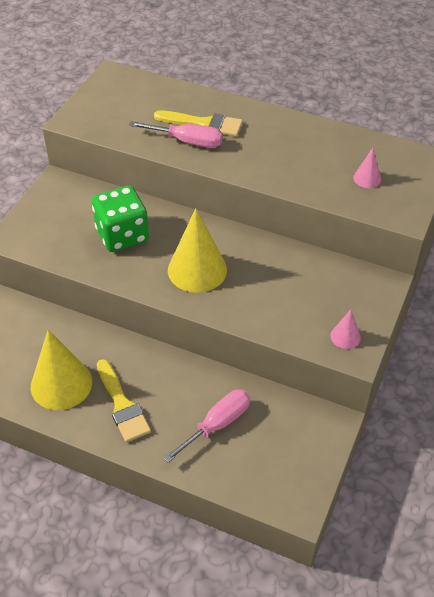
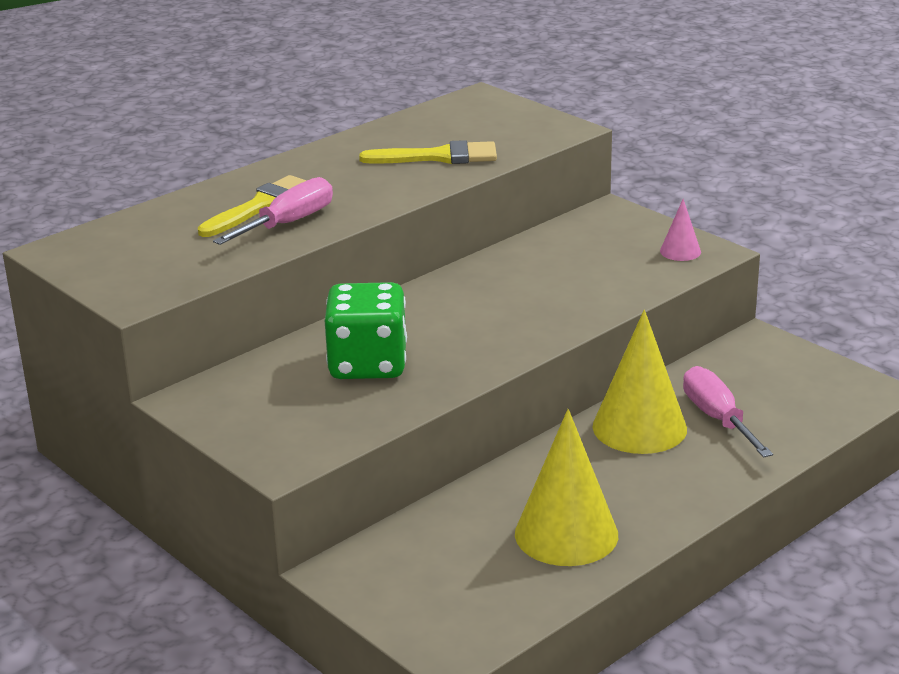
camera: 65 degrees left, 20 degrees down
yellow brush [97,359,151,442] -> yellow brush moved to [359,140,497,164]
yellow cone [168,208,227,293] -> yellow cone moved to [593,310,687,454]
pink cone [353,148,381,188] -> none

